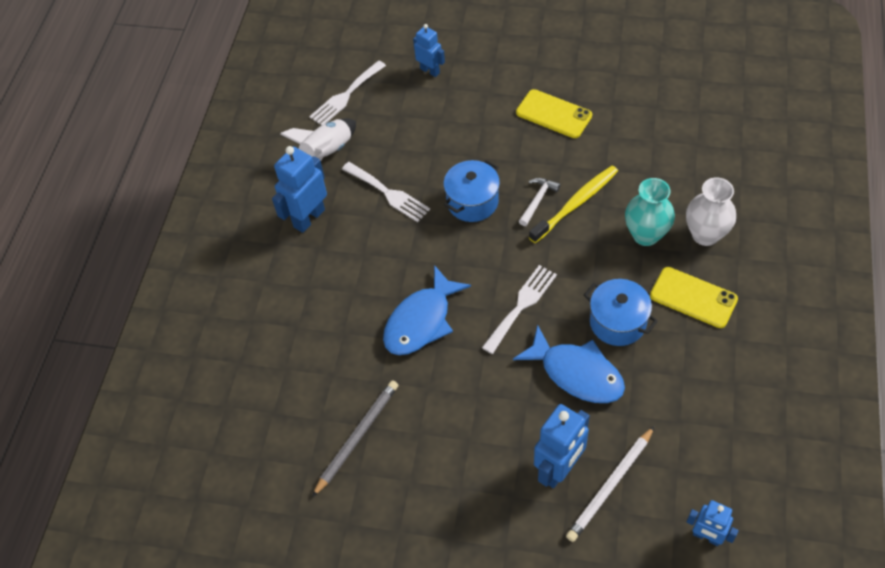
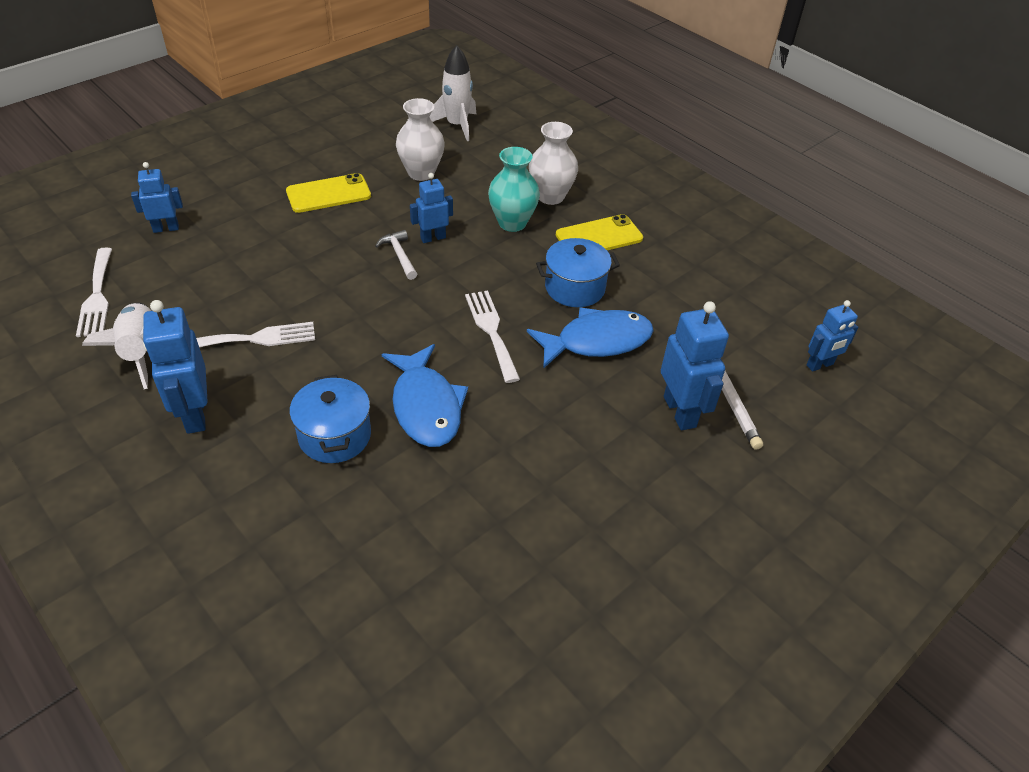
camera: 60 degrees left, 10 degrees down
grey pencil [312,380,398,497] -> none
blue pot [443,160,500,222] -> blue pot moved to [289,375,371,463]
yellow toothbrush [529,166,618,243] -> blue robot [410,173,453,243]
none -> white vase [396,98,445,181]
none -> white rocket [430,45,476,141]

